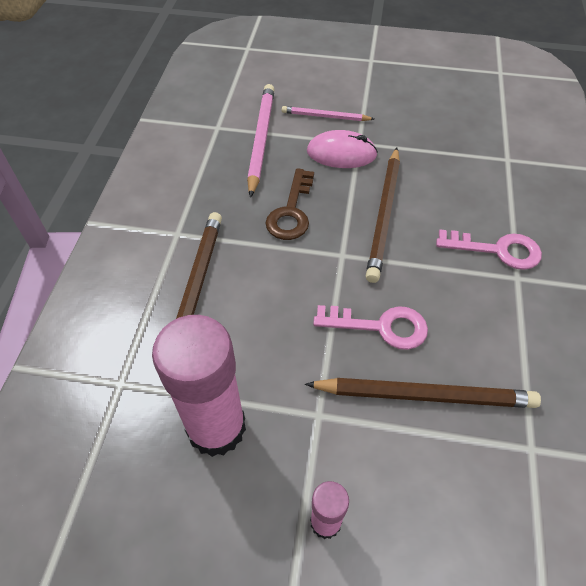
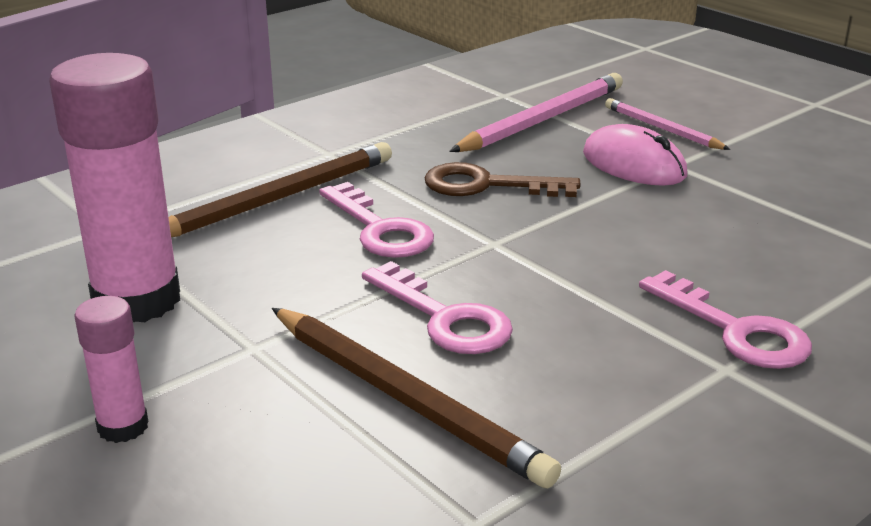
camera: 40 degrees right, 25 degrees down
brown key [266,168,314,240] -> brown key turned 45 degrees clockwise [425,162,580,197]
brown pencil [366,147,400,283] -> none
none -> pink key [319,182,434,258]

